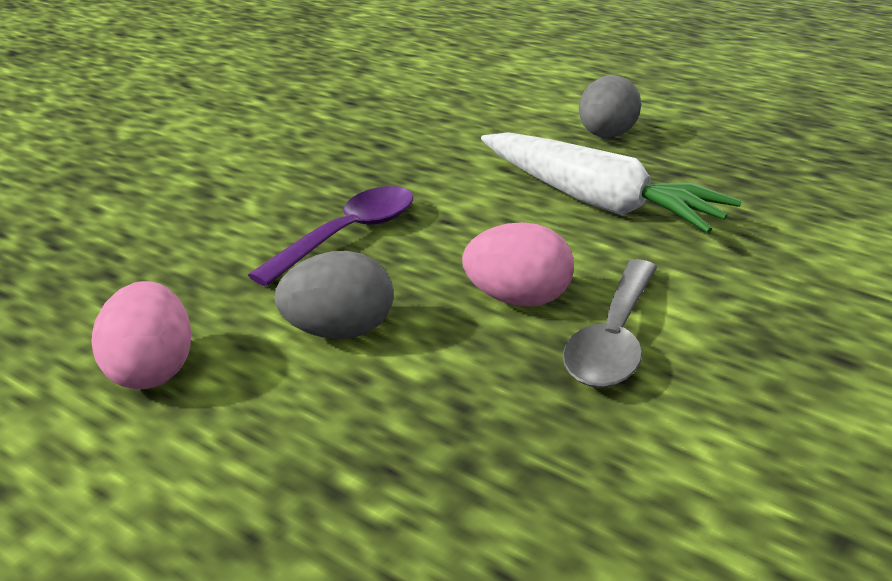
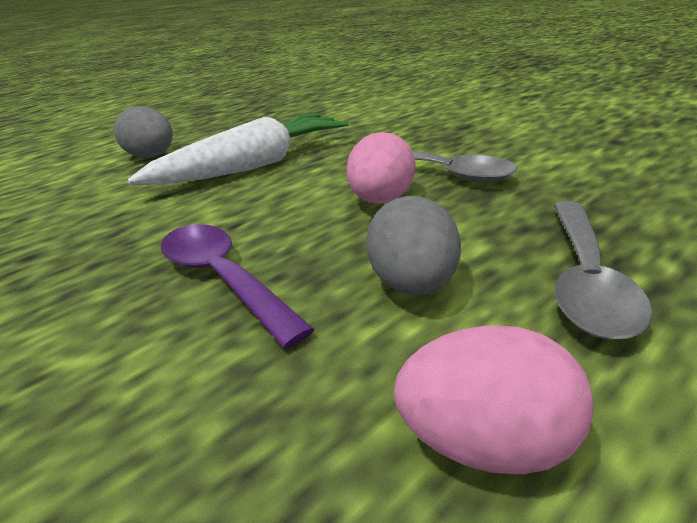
camera: 75 degrees left, 0 degrees up
none -> grey spoon [554,201,653,340]

